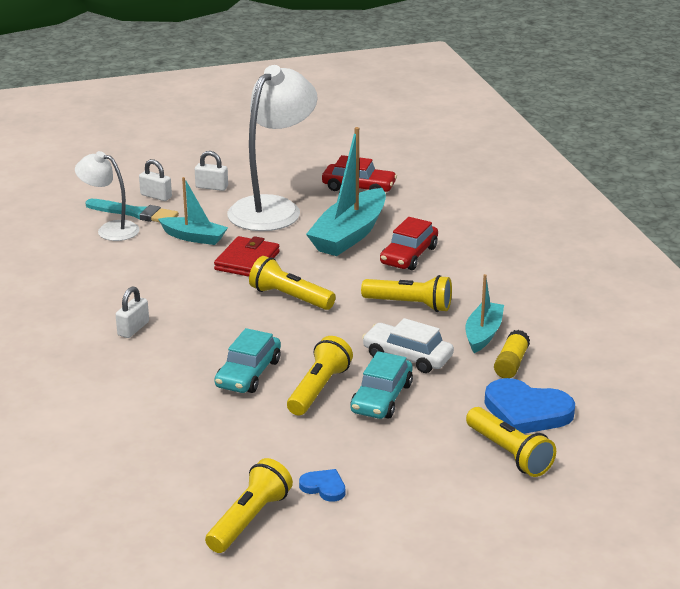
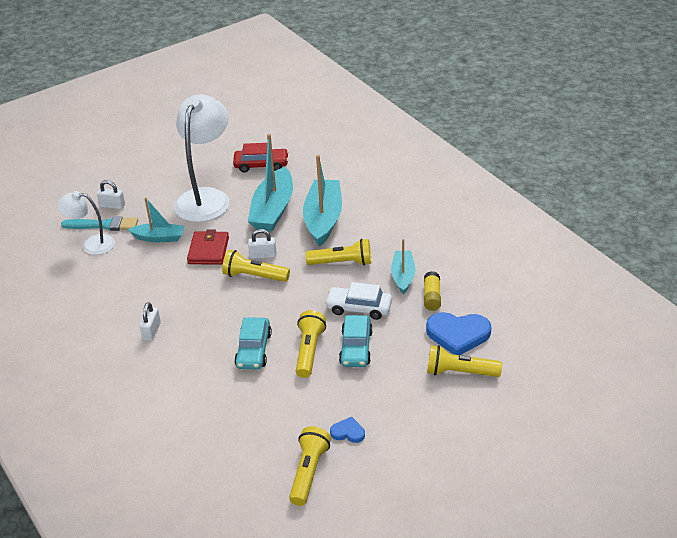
camera: 15 degrees left, 10 degrees up
white padlock [195,151,228,191] -> white padlock moved to [248,229,276,259]
red car [380,217,438,270] -> turquoise boat [303,155,342,247]
yellow flashlight [466,407,556,477] -> yellow flashlight turned 150 degrees clockwise [427,345,502,377]

